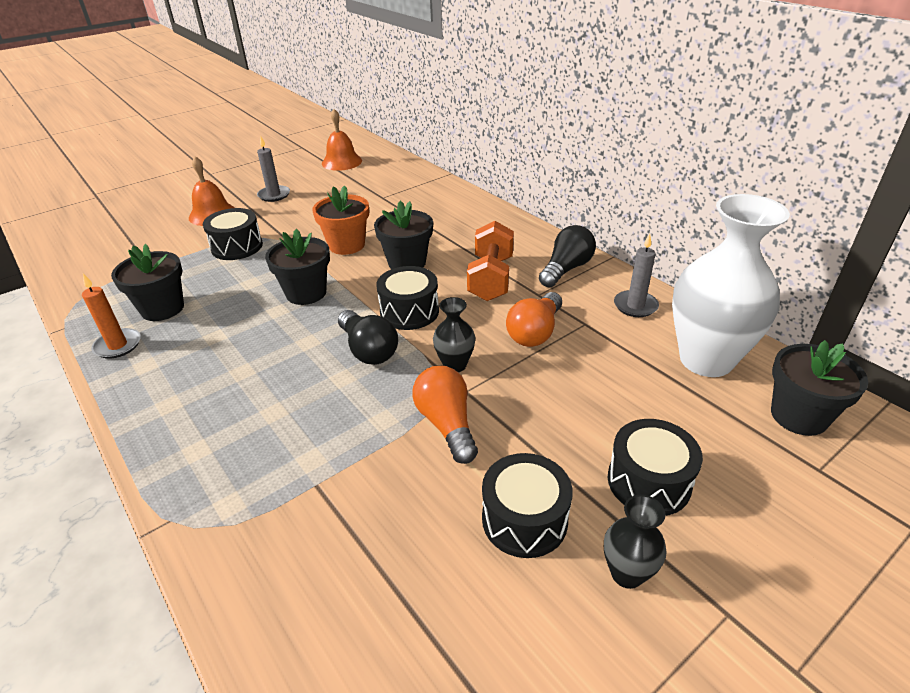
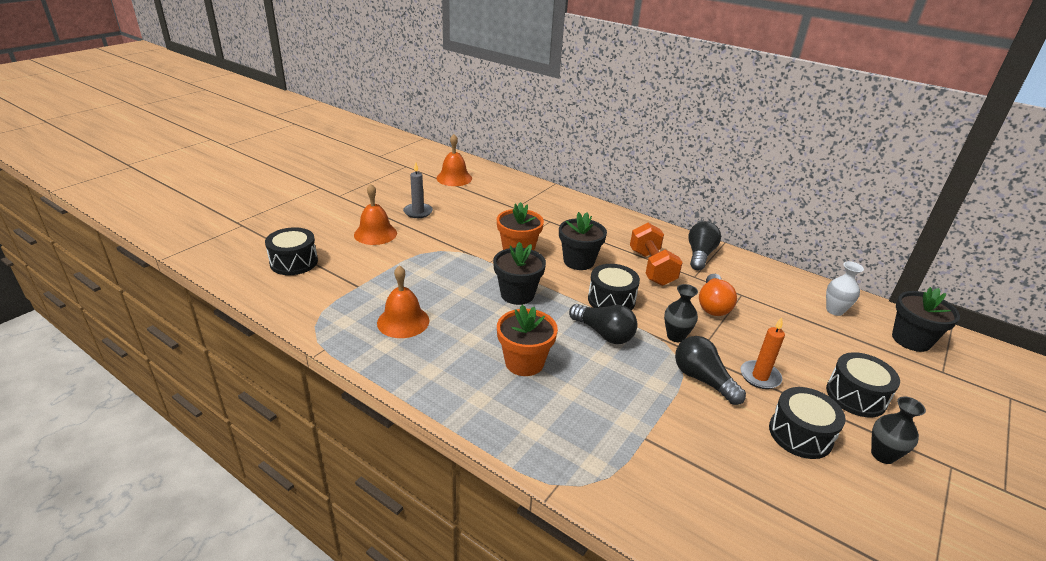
camera: 20 degrees left, 5 degrees down
orange candle [82,274,141,359] -> orange candle moved to [740,318,785,389]
black flower pot [111,244,184,321] -> orange bell [377,265,429,338]
black drum [203,208,263,260] -> black drum moved to [265,227,318,275]
orange light bulb [412,366,478,464] -> black light bulb [675,336,746,405]
grey candle [614,234,659,317] -> none
white vase [672,194,790,377] -> white vase [826,261,864,316], size x0.45
none -> orange flower pot [497,305,558,376]

